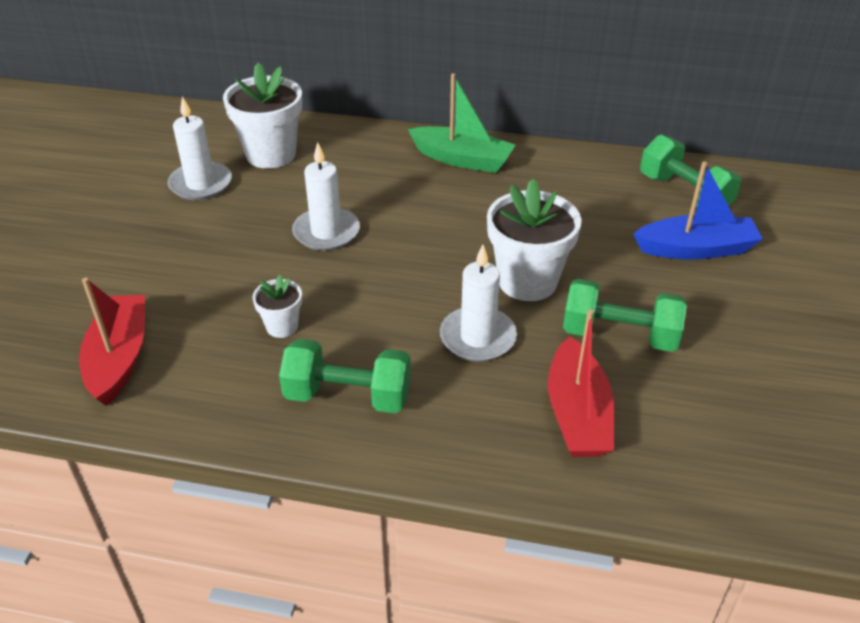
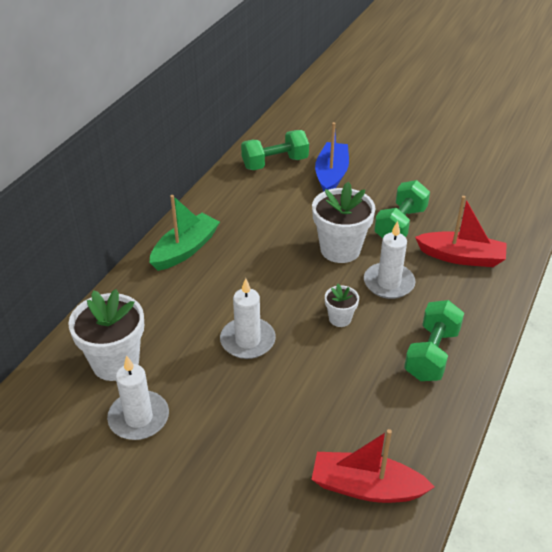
camera: 75 degrees left, 0 degrees up
white flower pot [253,275,302,338] -> white flower pot moved to [325,283,359,327]

